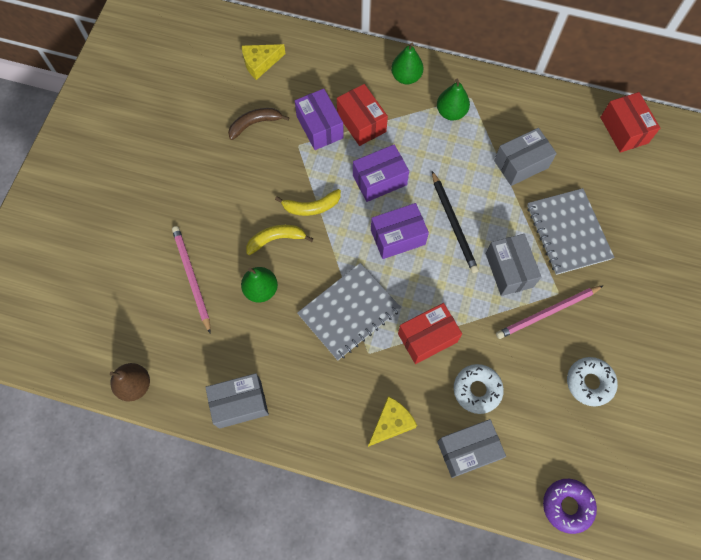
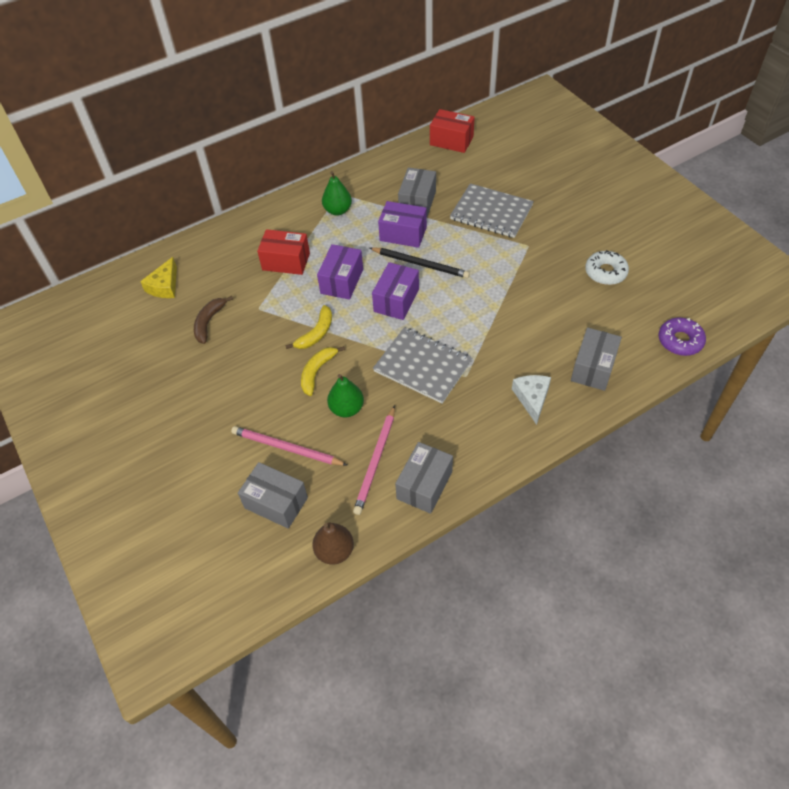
camera: 45 degrees left, 15 degrees down
purple box [295,89,344,150] -> purple box moved to [378,201,427,248]
grey notebook [297,263,401,361] -> grey notebook turned 60 degrees counterclockwise [373,327,472,404]
yellow cheese [368,396,417,447] -> white cheese [512,375,551,425]
green pear [391,42,423,84] -> none
red box [398,303,462,364] -> none
white donut [454,364,504,414] -> none
grey box [486,234,541,296] -> grey box moved to [238,462,308,529]
pink pencil [496,285,604,339] -> pink pencil moved to [353,405,395,515]

